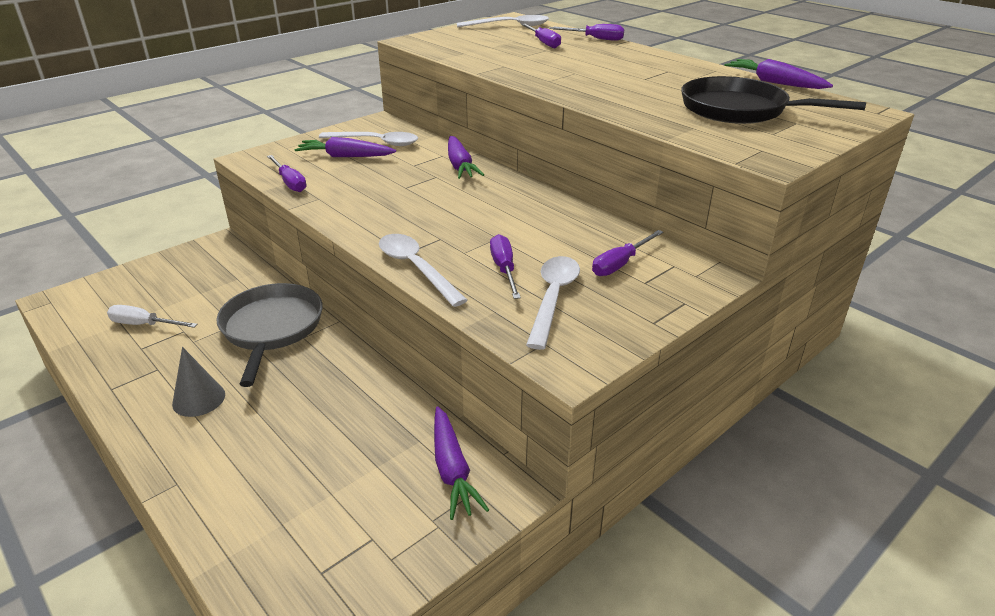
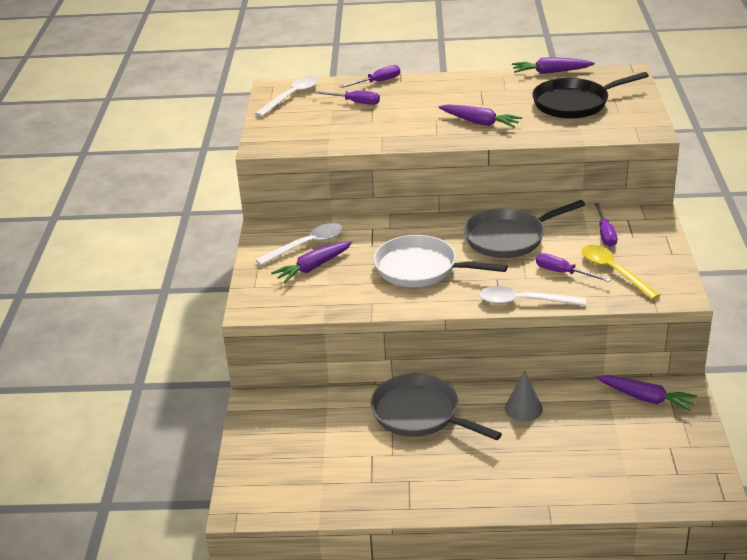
camera: 45 degrees left, 0 degrees up
white screwdriver [107,305,198,328] -> none
grey cone [172,347,225,417] -> grey cone moved to [505,370,543,422]
purple screwdriver [267,155,307,192] -> none
purple carrot [448,136,484,179] -> purple carrot moved to [438,104,522,128]
white spoon [526,256,580,350] -> yellow spoon [582,245,660,300]
none -> white pan [374,235,507,287]
none -> grey pan [464,200,585,258]

